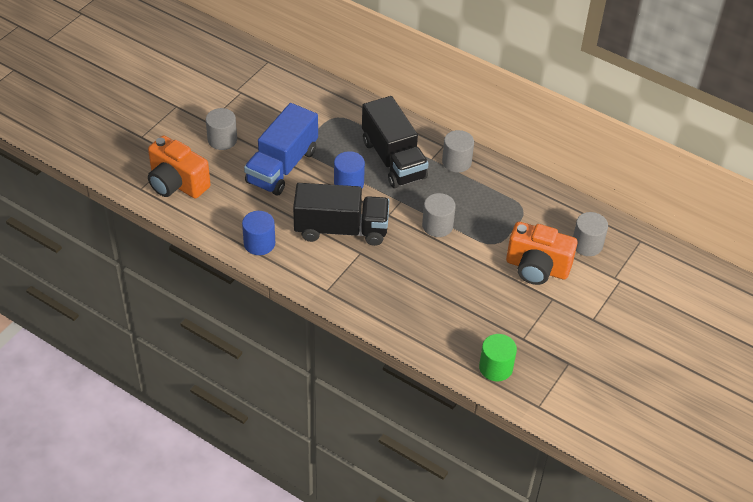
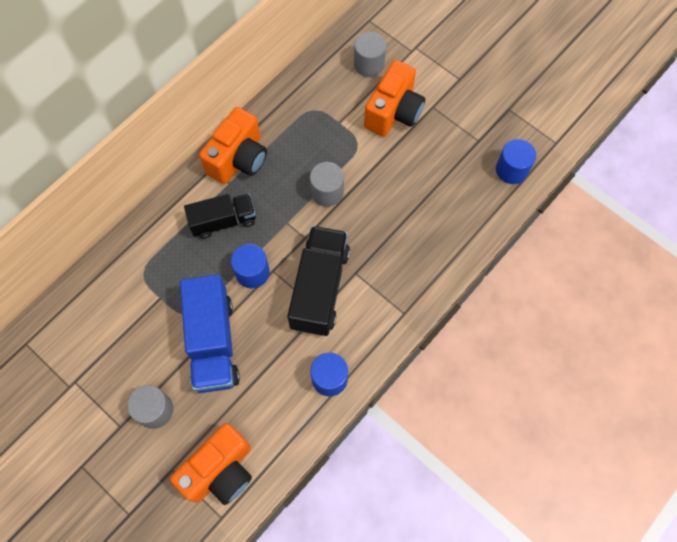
camera: 80 degrees left, 20 degrees up
blue truck [244,103,318,196] -> blue truck turned 45 degrees clockwise [180,275,240,393]
black truck [362,96,429,188] -> black truck [184,194,256,239], size x0.65
grey cylinder [442,130,474,172] -> orange camera [199,107,267,184]
green cylinder [479,334,517,381] -> blue cylinder [496,139,536,184]

